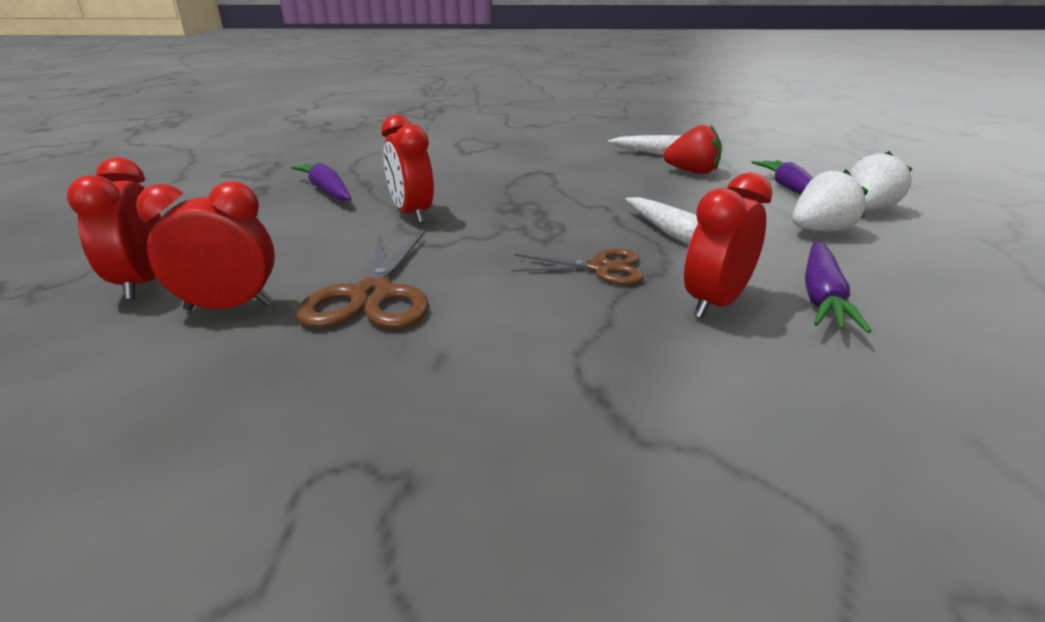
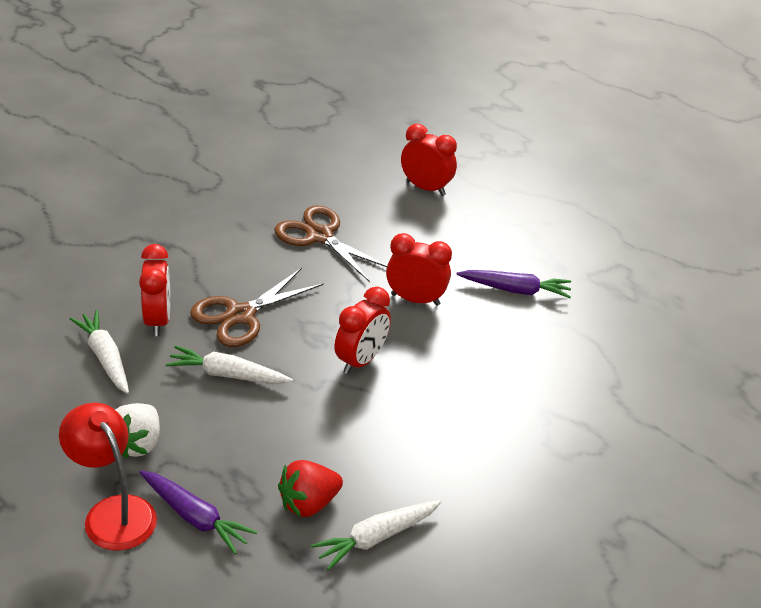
camera: 130 degrees right, 10 degrees up
red clock [136,182,275,311] -> red clock moved to [334,287,391,374]
brown scissors [511,249,644,285] -> brown scissors [190,268,324,347], size x1.52
purple carrot [805,241,871,333] -> white carrot [70,310,129,394]
white strawberry [850,151,913,210] -> red lamp [59,403,157,551]

